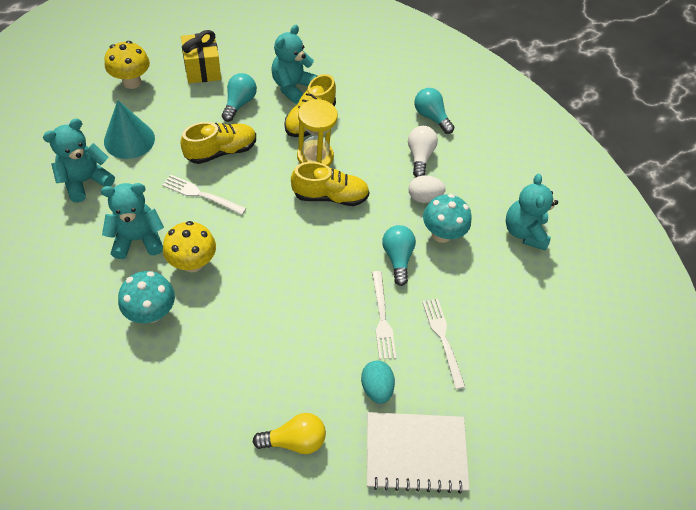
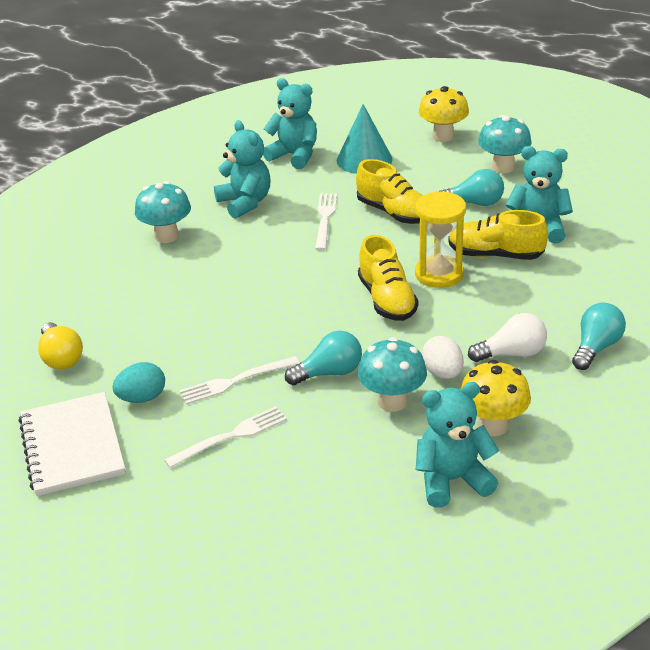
camera: 80 degrees right, 20 degrees down
yellow mushroom [163,221,216,272] -> yellow mushroom moved to [461,360,531,436]
yellow gift [181,30,221,83] -> turquoise mushroom [478,115,531,173]

